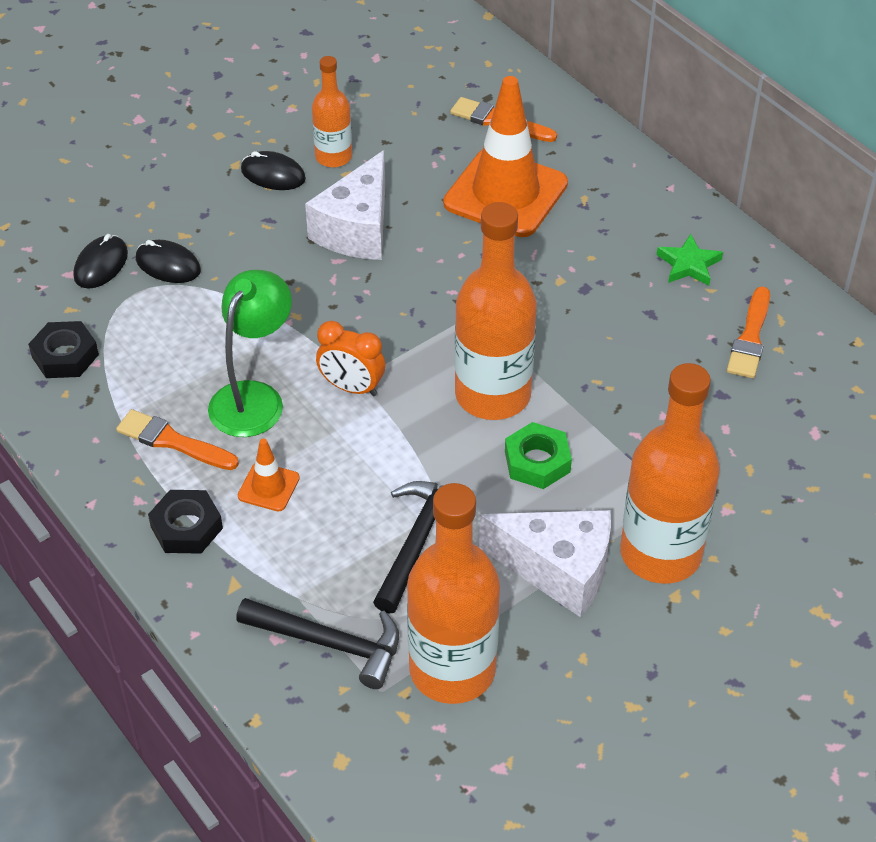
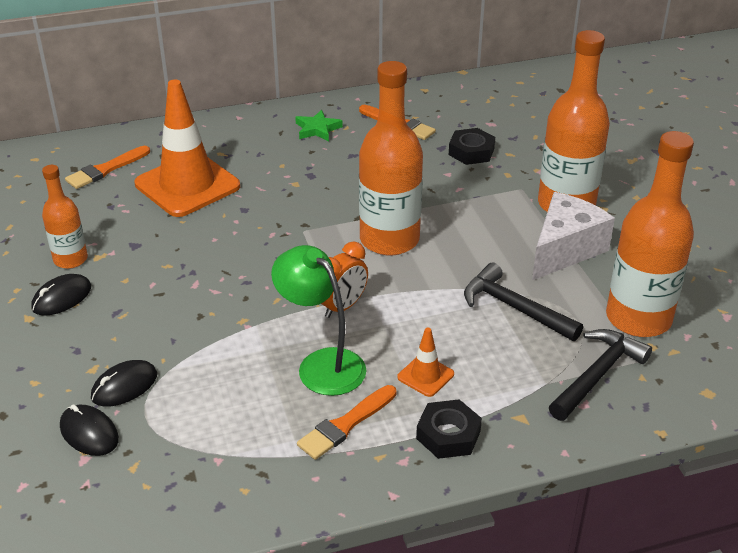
camera: 70 degrees left, 10 degrees down
black nut [28,321,99,378] -> black nut moved to [449,128,495,165]
white cheese [305,150,385,260] -> none
green nut [505,422,572,489] -> none

